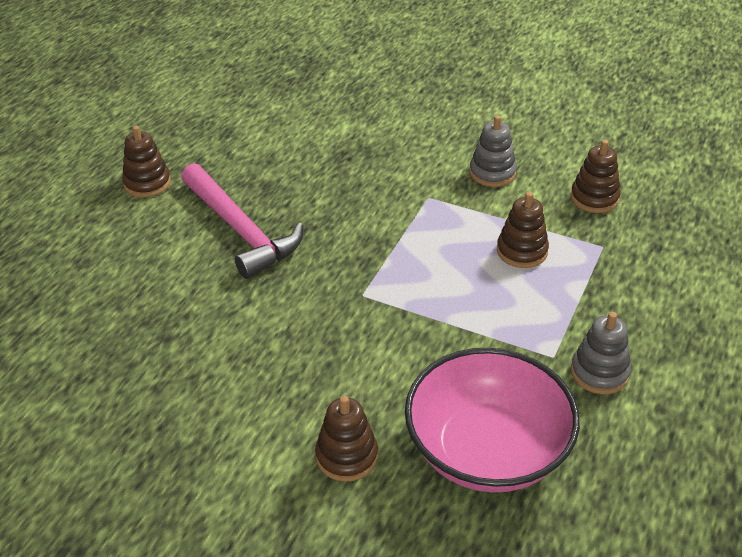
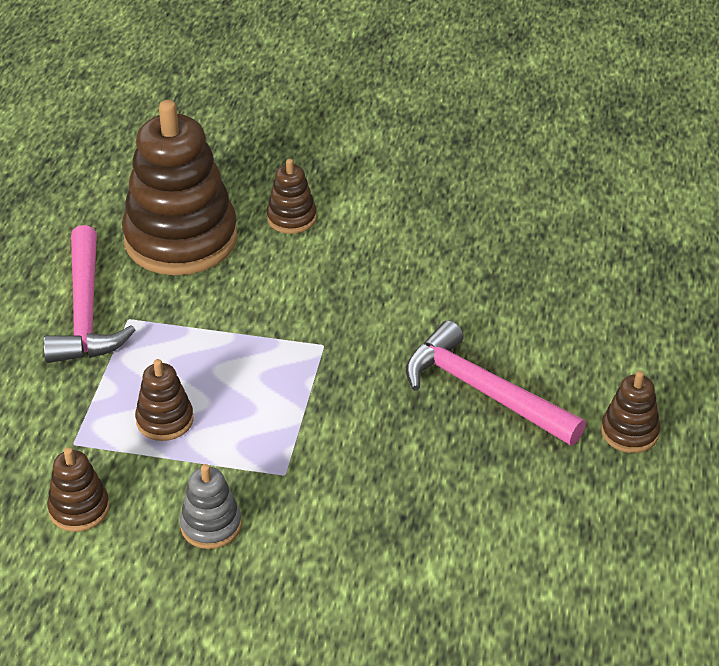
camera: 165 degrees right, 0 degrees up
pink bowl [405,348,580,493] -> brown stacking toy [122,100,237,275]
grey stacking toy [571,312,631,394] -> pink hammer [43,225,135,363]

